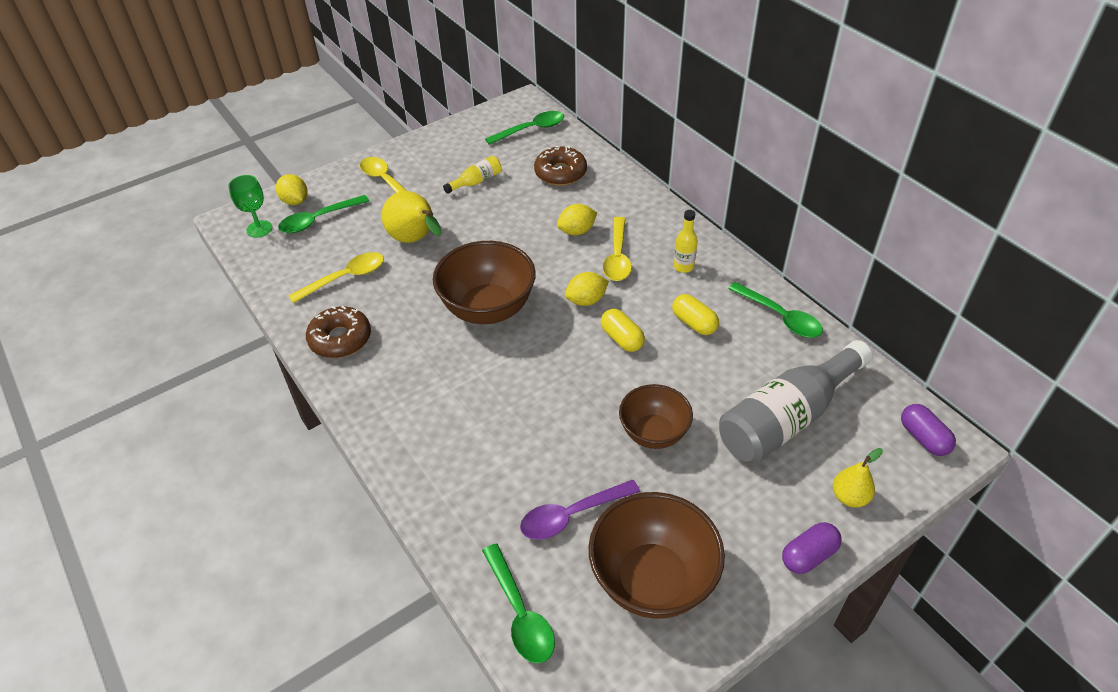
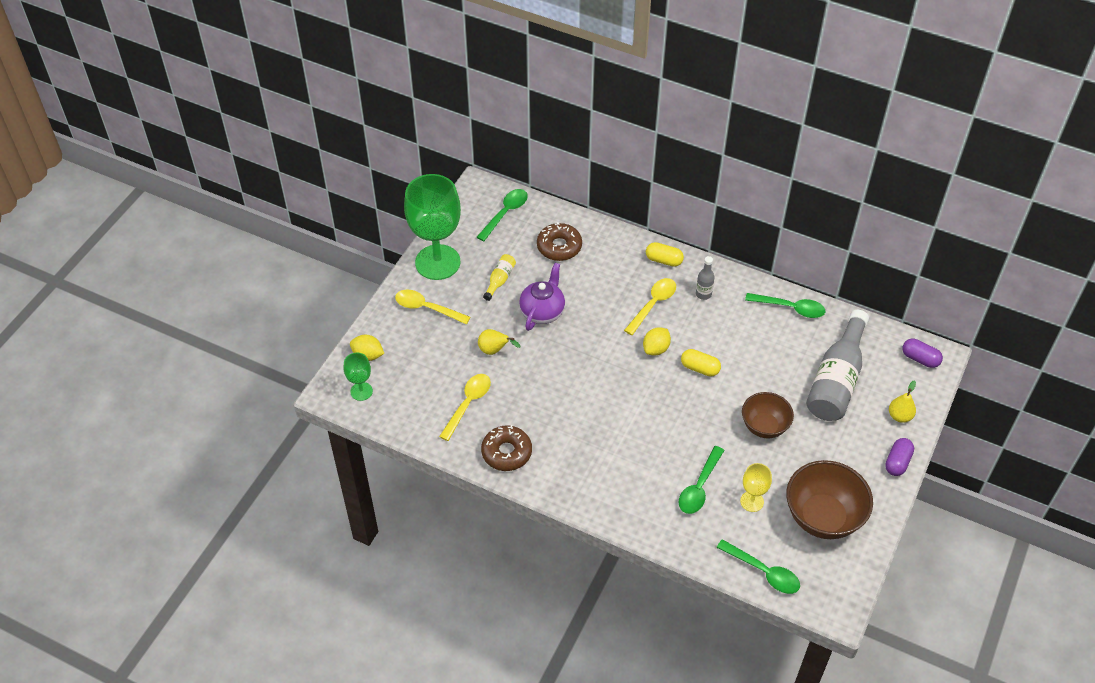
camera: 30 degrees left, 5 degrees up
green spoon [278,195,369,233] -> green spoon moved to [679,446,725,514]
yellow pear [382,191,442,243] -> yellow pear [478,329,520,355], size x0.60
brown bowl [433,241,536,324] -> none
purple spoon [520,480,640,540] -> yellow goblet [740,463,772,512]
yellow lemon [557,204,597,235] -> none
yellow spoon [603,217,632,281] -> yellow spoon turned 120 degrees counterclockwise [624,278,676,335]
yellow capsule [672,294,719,335] -> yellow capsule moved to [646,242,684,267]
yellow bottle [674,210,698,273] -> grey bottle [696,256,715,300]
none -> green goblet [404,174,461,280]
none -> purple teapot [519,263,565,331]

